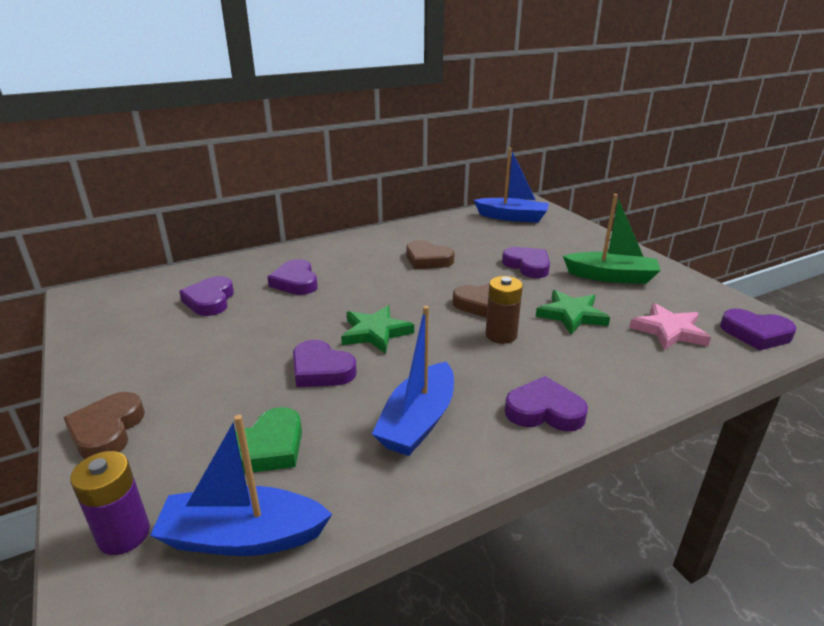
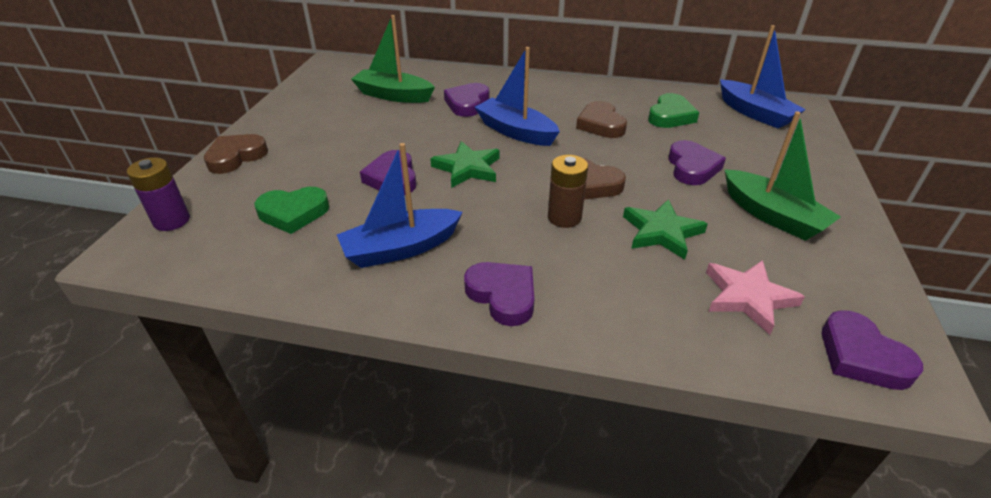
camera: 40 degrees right, 10 degrees up
blue boat [150,415,332,556] -> blue boat moved to [475,47,560,146]
purple heart [179,276,234,316] -> green boat [351,15,435,103]
none -> green heart [648,93,699,128]

